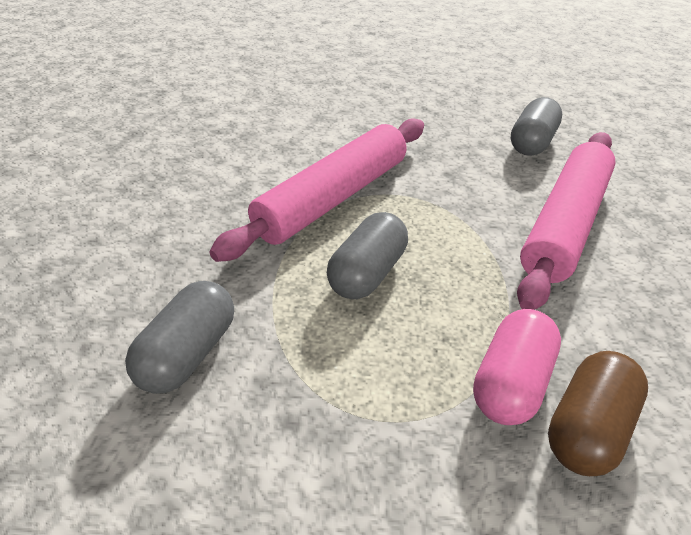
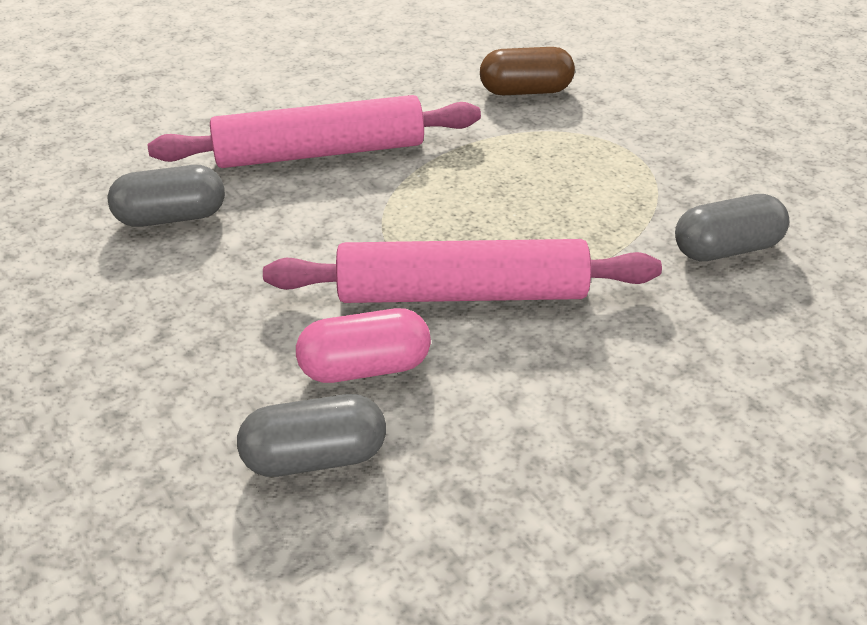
camera: 130 degrees left, 0 degrees up
grey capsule [327,212,408,299] -> grey capsule moved to [237,394,386,477]
pink capsule [473,309,561,425] -> pink capsule moved to [296,308,431,383]

